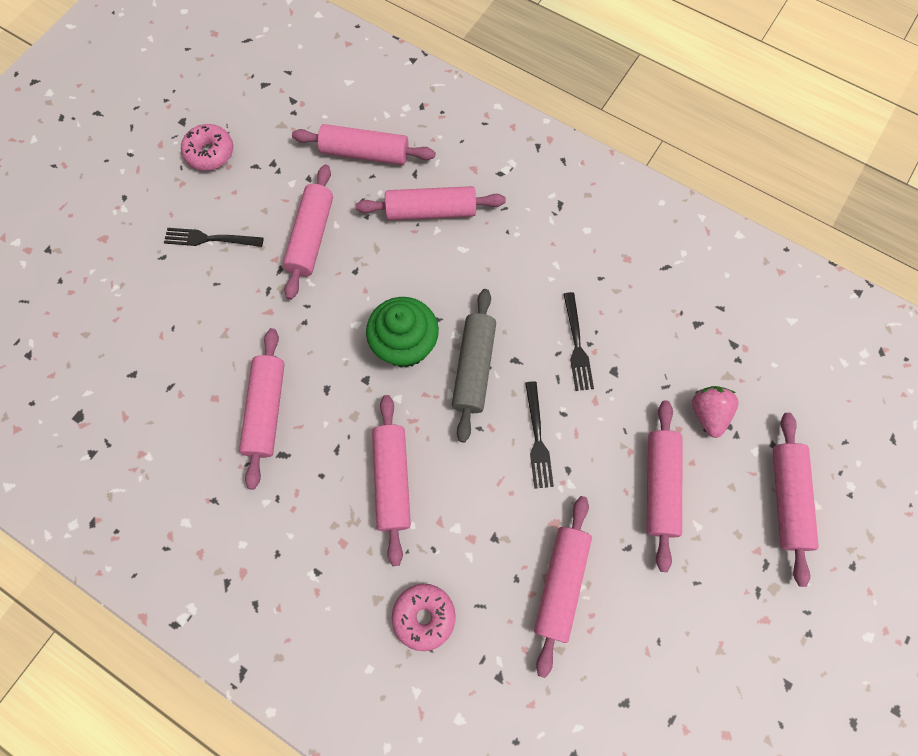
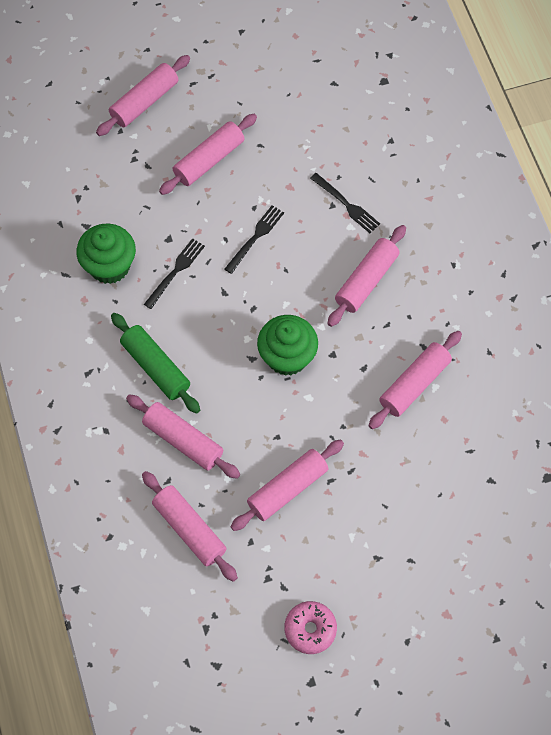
camera: 140 degrees left, 5 degrees down
black fork [164,228,264,247] -> black fork moved to [310,173,380,233]
pink donut [392,584,456,651] -> none
grey rolling pin [452,289,496,442] -> none
pink rolling pin [534,496,592,678] -> none
pink strawberry [692,386,739,438] -> none
none -> green cupcake [76,223,136,284]
none -> green rolling pin [111,313,200,414]

